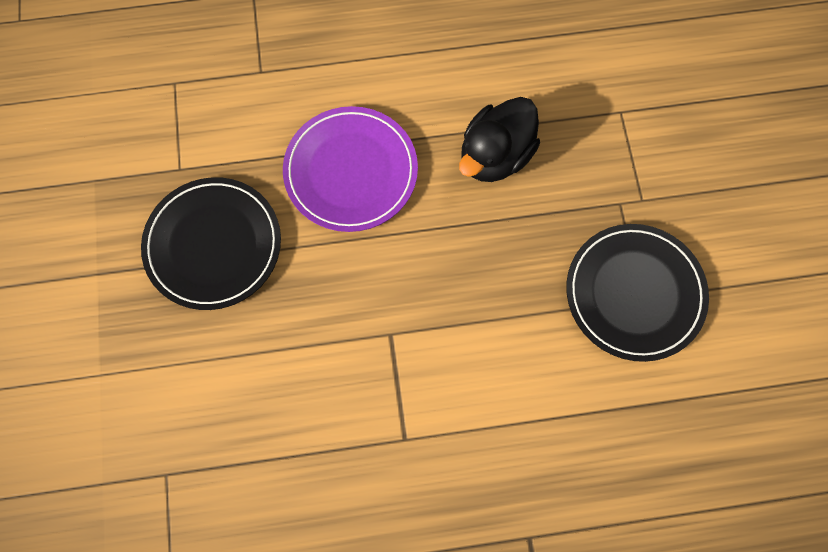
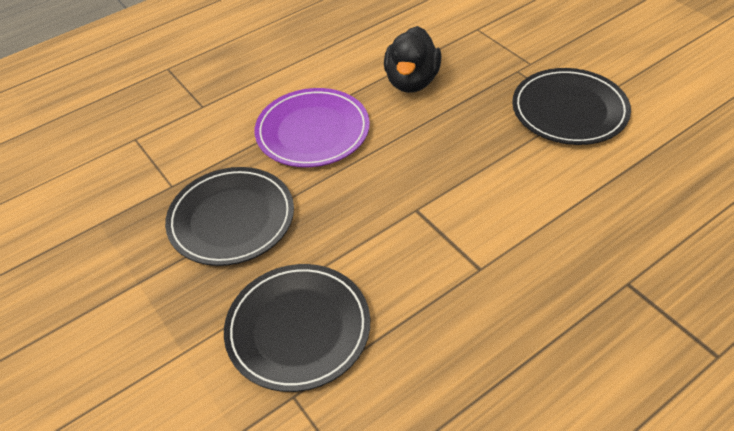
camera: 25 degrees left, 25 degrees down
none -> black plate [224,264,370,392]

